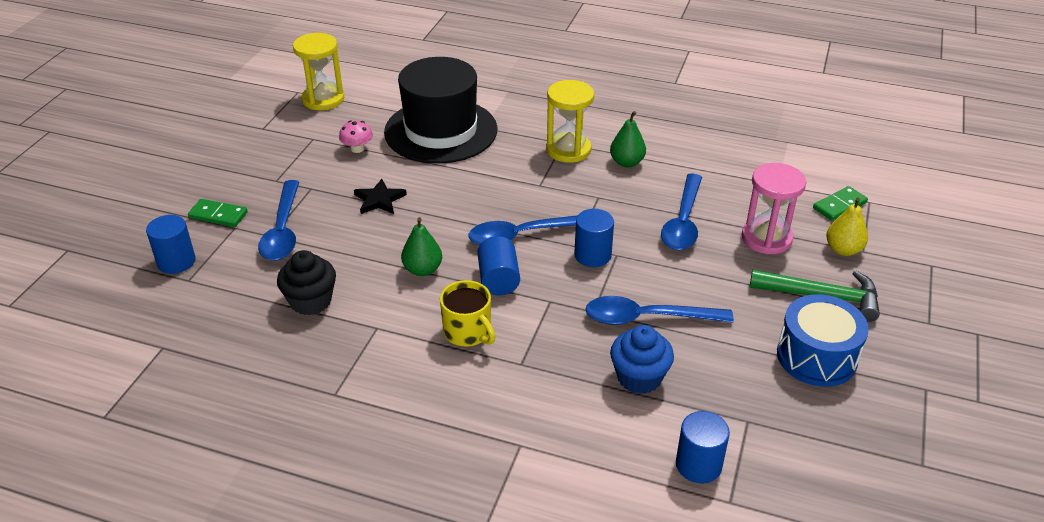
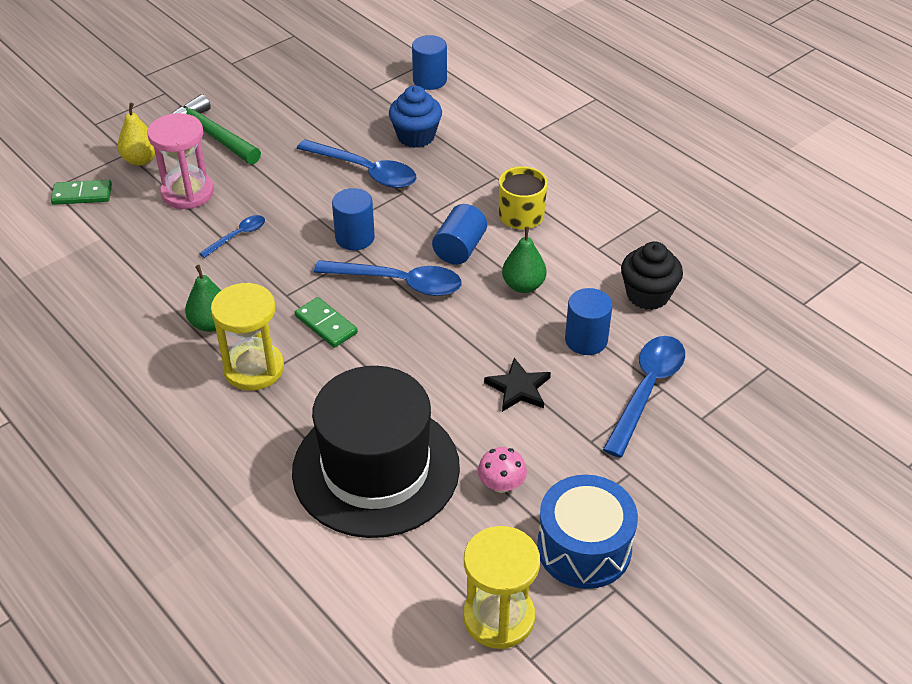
camera: 150 degrees left, 5 degrees up
blue cylinder [146,215,195,274] -> blue cylinder moved to [565,288,612,355]
green domino [188,199,248,227] -> green domino moved to [295,297,358,348]
blue spoon [661,173,702,250] -> blue spoon [199,215,265,258], size x0.53
blue drum [777,294,869,387] -> blue drum moved to [537,475,638,589]

